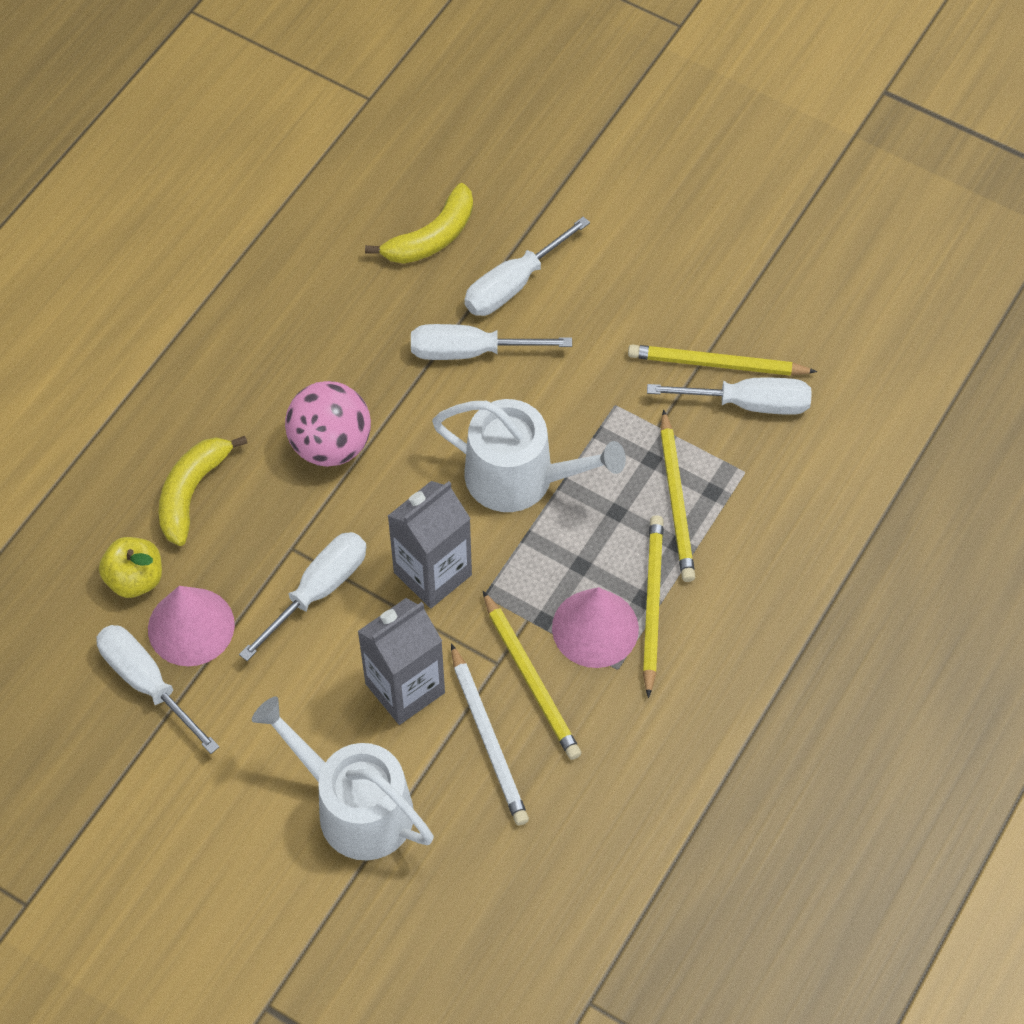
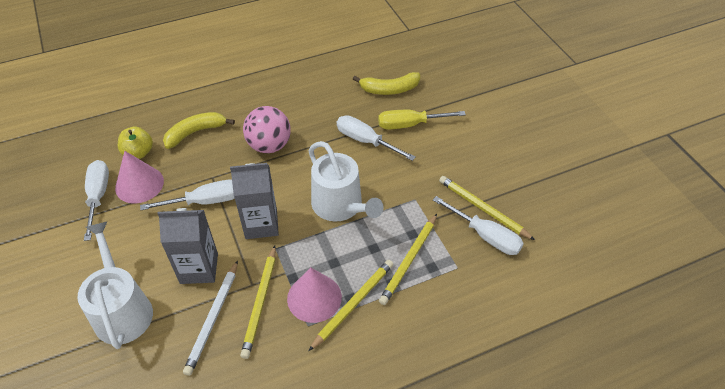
camera: 35 degrees right, 10 degrees down
white screwdriver [464,216,590,316] -> yellow screwdriver [378,110,466,129]

